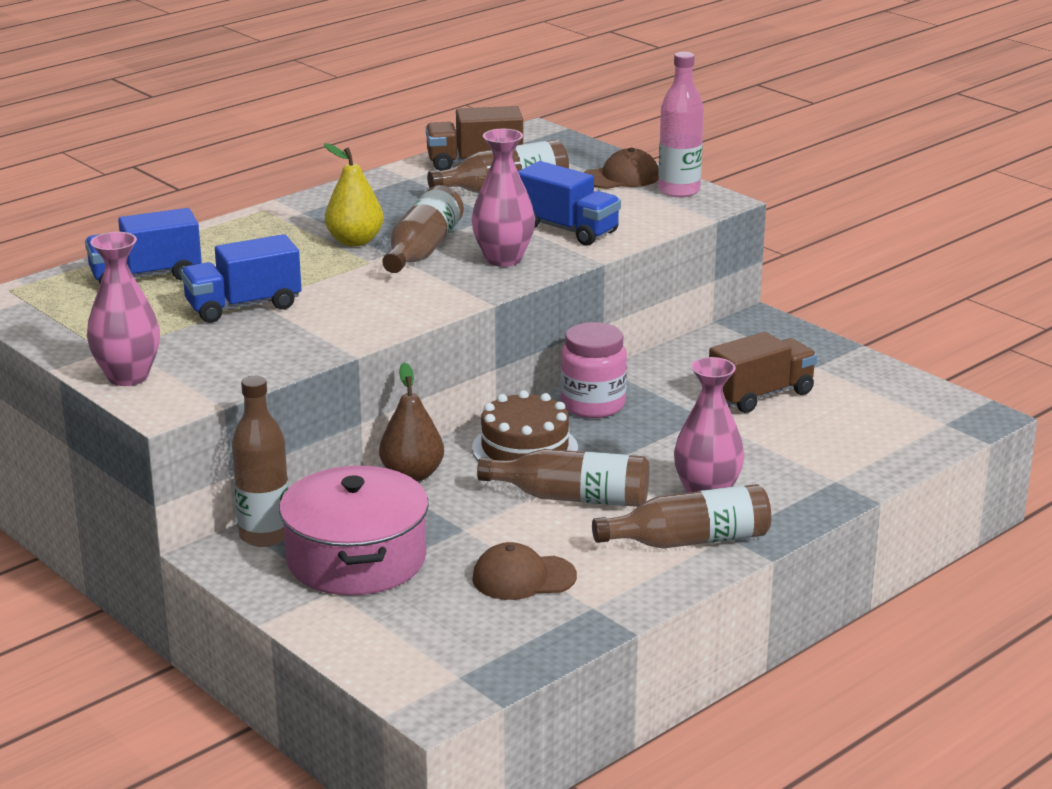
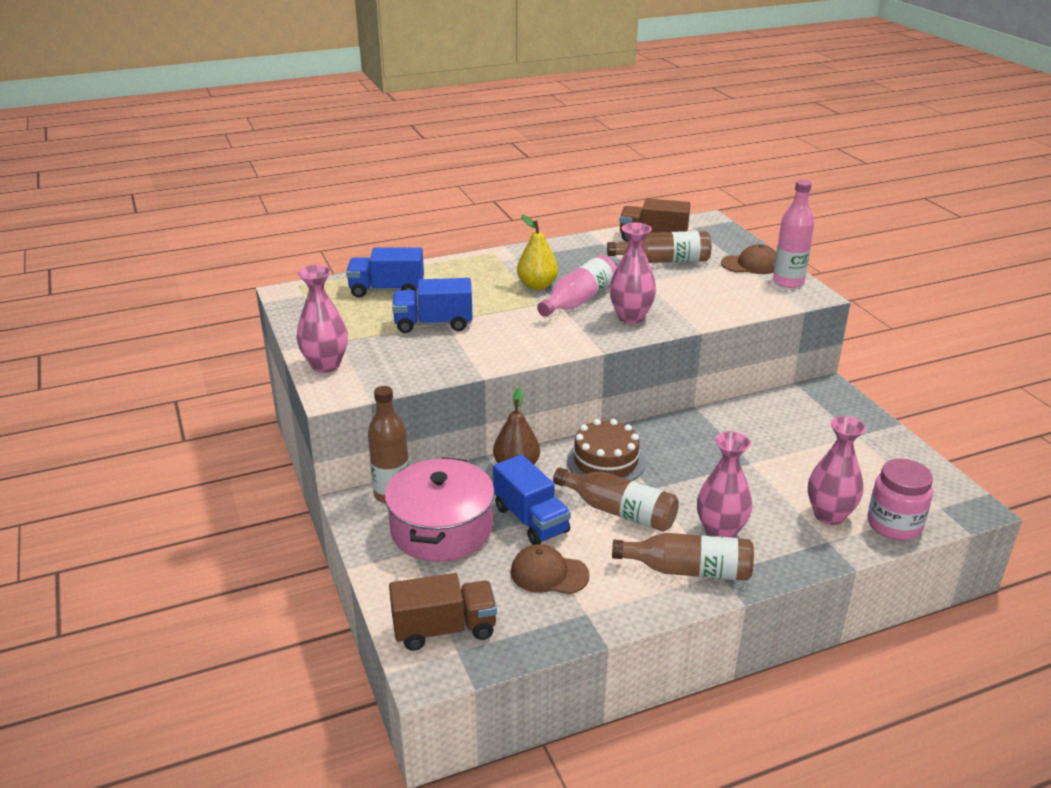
camera: 20 degrees right, 5 degrees up
brown bottle [382,185,464,273] -> pink bottle [537,255,617,317]
blue truck [518,161,621,245] -> blue truck moved to [493,454,571,545]
pink jar [560,322,627,418] -> pink jar moved to [867,459,933,540]
brown truck [709,332,817,413] -> brown truck moved to [389,573,497,651]
none -> pink vase [808,416,866,525]

